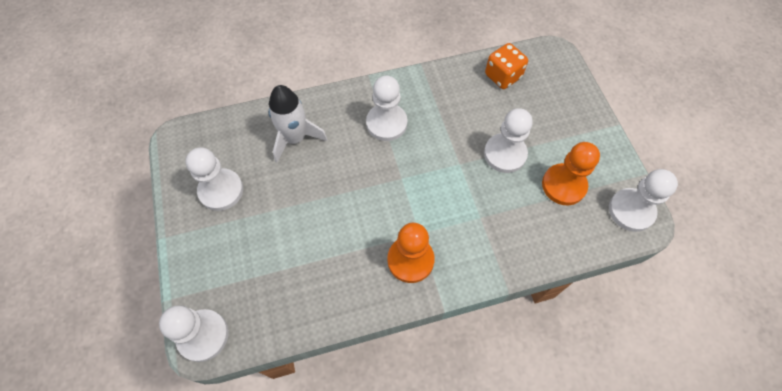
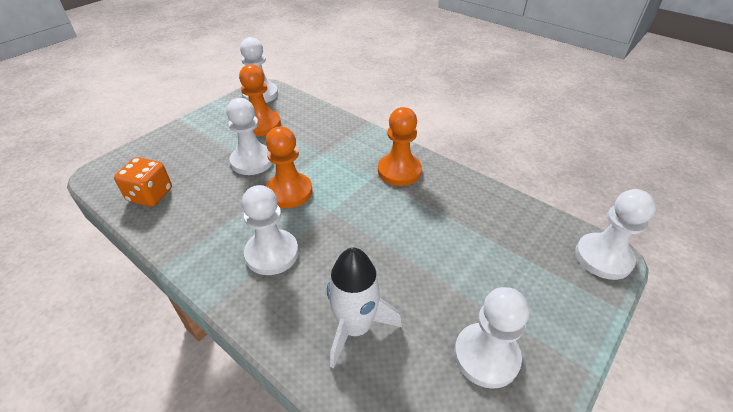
camera: 125 degrees left, 20 degrees down
none -> orange pawn [265,127,312,208]

